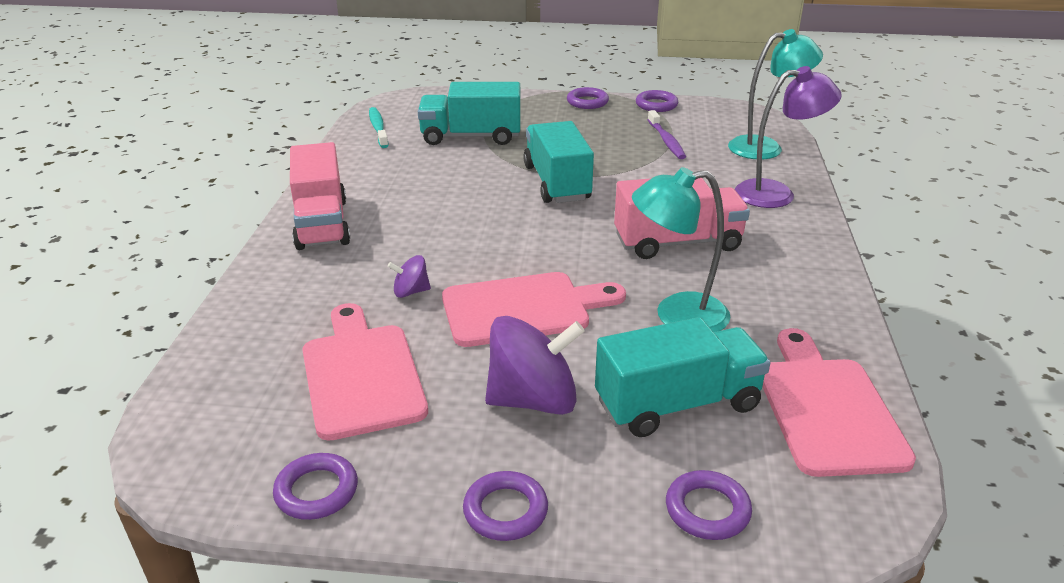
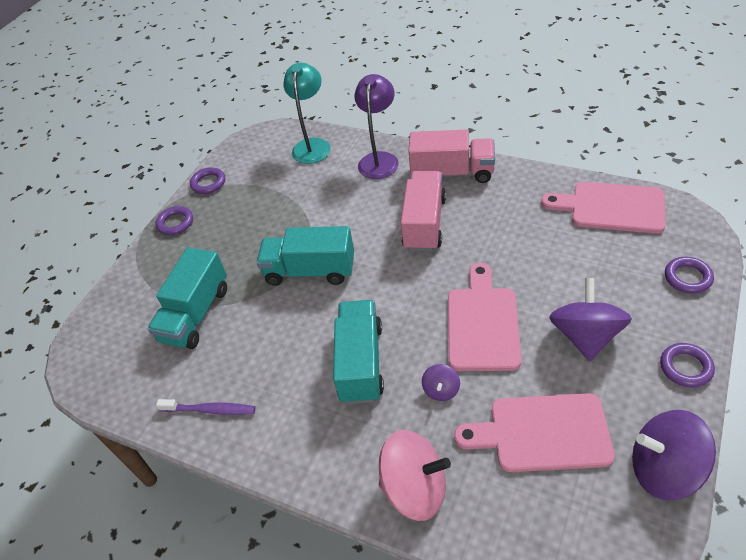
camera: 65 degrees left, 15 degrees up
purple ring [273,453,358,520] -> purple spinning top [632,410,716,500]
pink truck [290,142,350,250] -> pink truck moved to [408,130,495,183]
turquoise toothbrush [369,107,389,148] -> none
turquoise truck [595,317,771,437] -> turquoise truck moved to [333,300,384,404]
turquoise lamp [632,167,730,332] -> none
purple toothbrush [647,110,686,159] -> purple toothbrush moved to [156,399,255,415]
none -> pink spinning top [379,430,451,521]

